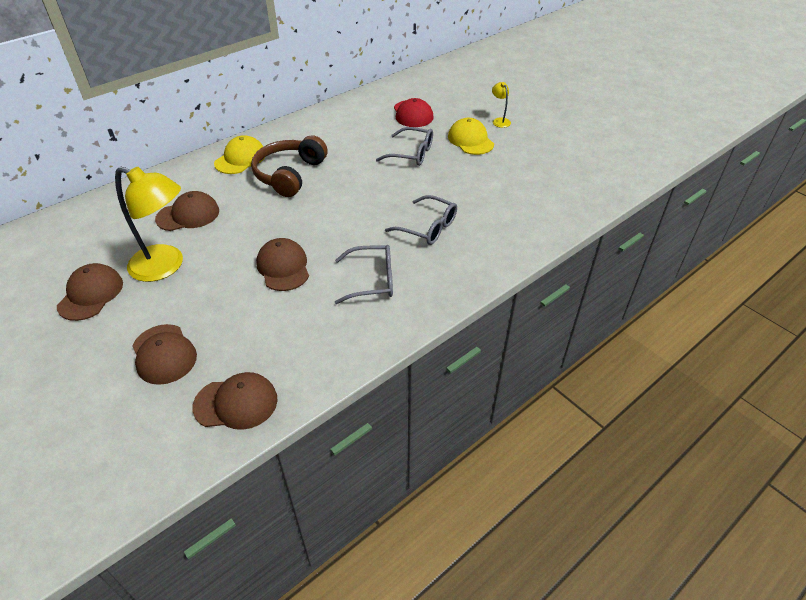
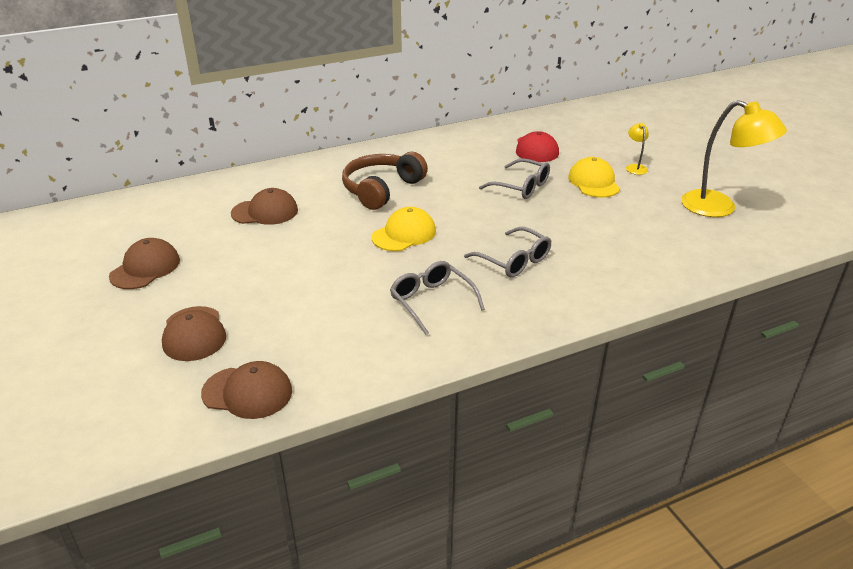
camera: 15 degrees right, 10 degrees down
yellow lamp [115,167,183,282] -> yellow lamp moved to [681,100,787,217]
yellow cap [214,135,265,174] -> yellow cap moved to [372,207,436,251]
brown cap [256,238,309,291] -> none
grey glasses [335,245,393,304] -> grey glasses turned 135 degrees counterclockwise [390,261,485,335]

